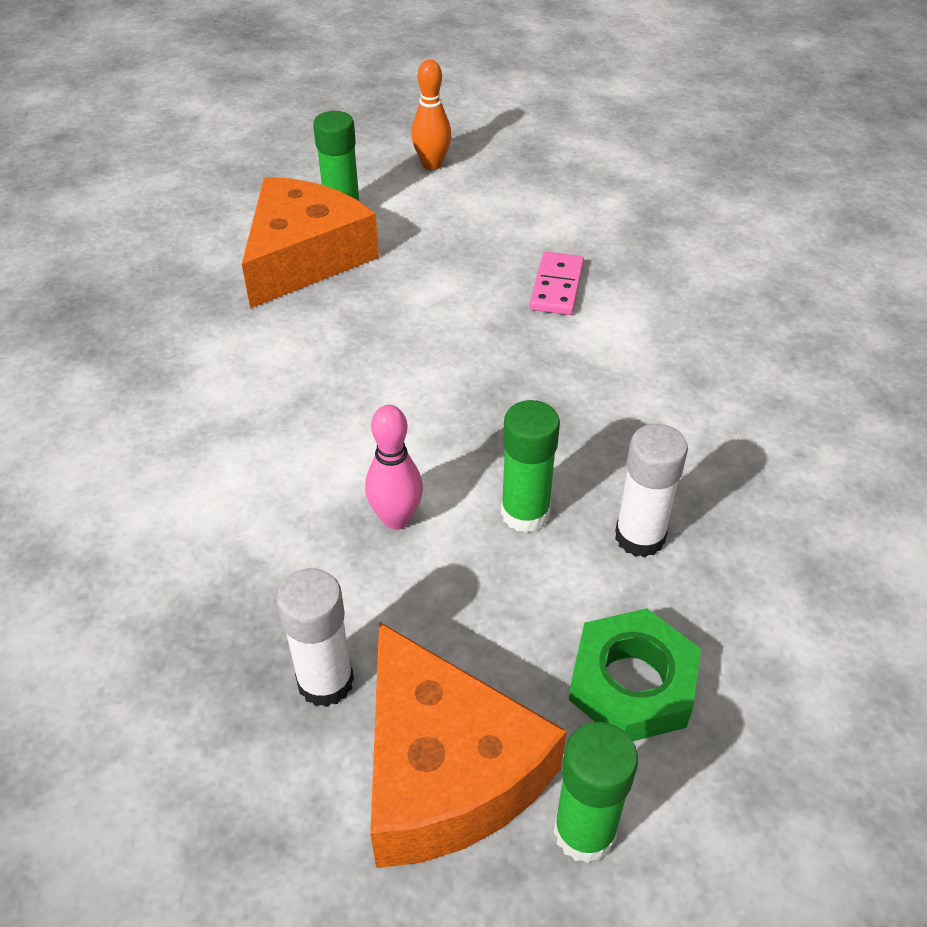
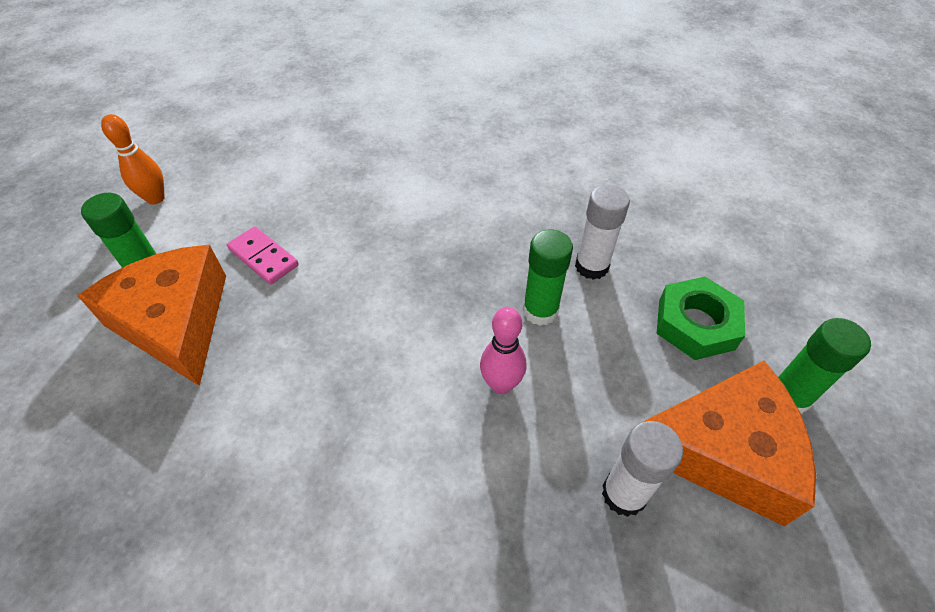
camera: 60 degrees left, 5 degrees up
pink domino [530,251,584,315] -> pink domino moved to [227,226,299,284]

